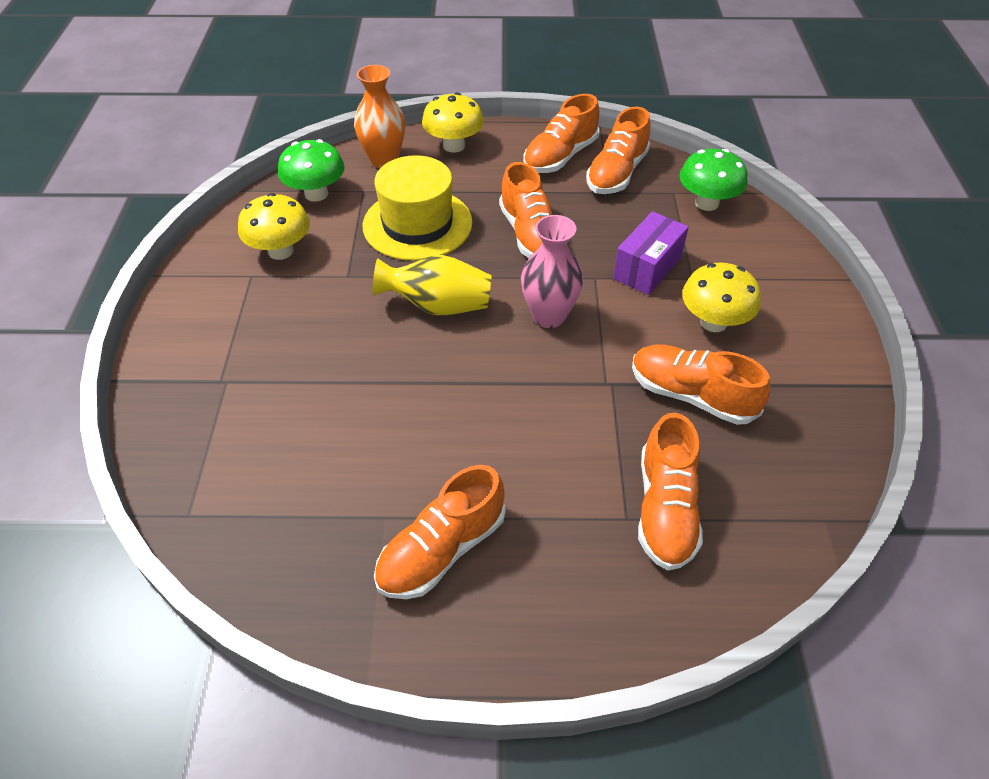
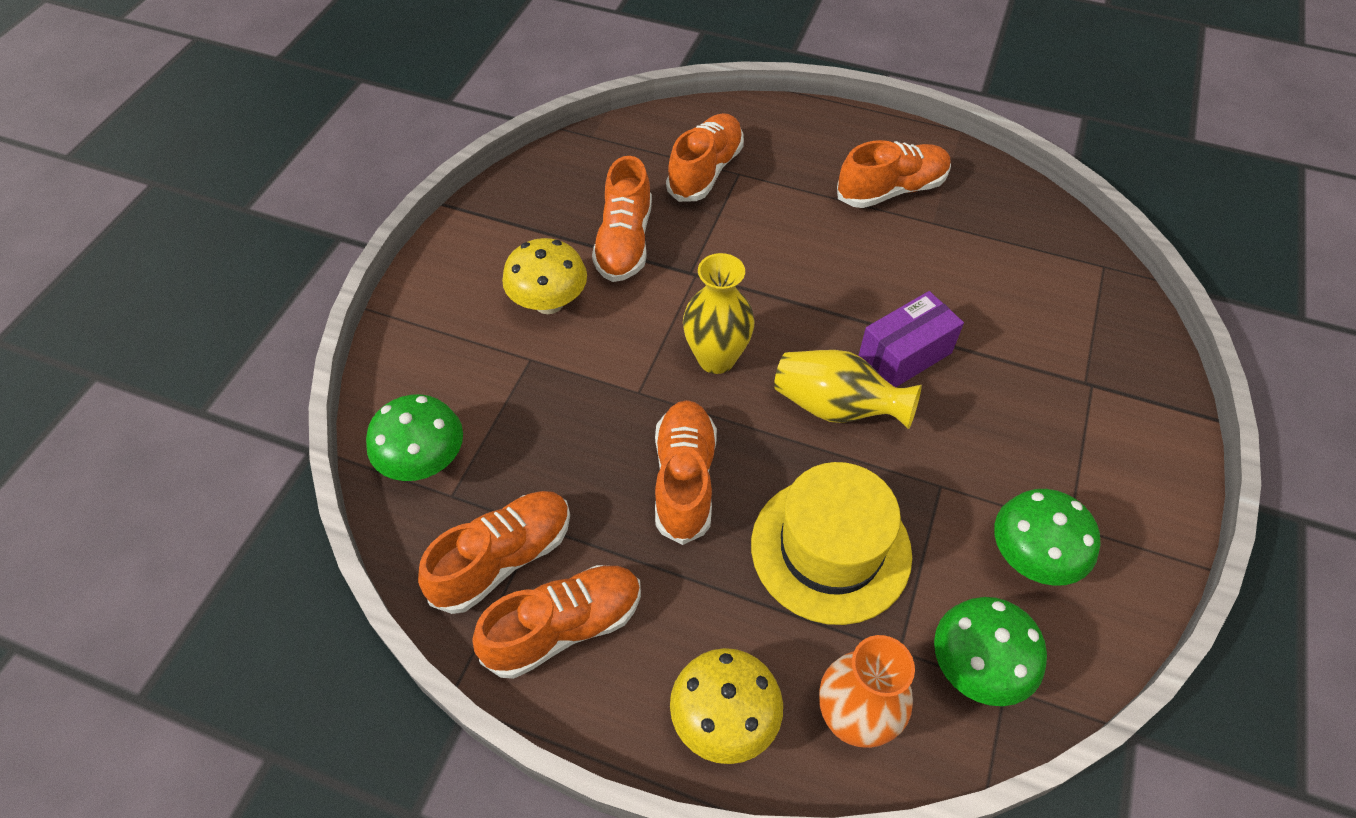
camera: 160 degrees left, 5 degrees up
yellow mushroom [238,193,310,260] -> green mushroom [994,489,1100,586]
pink vase [521,215,583,328] -> yellow vase [683,253,754,374]
purple box [613,211,689,295] -> purple box moved to [858,291,964,387]
orange shoe [632,344,770,425] -> orange shoe turned 45 degrees clockwise [592,156,652,282]

